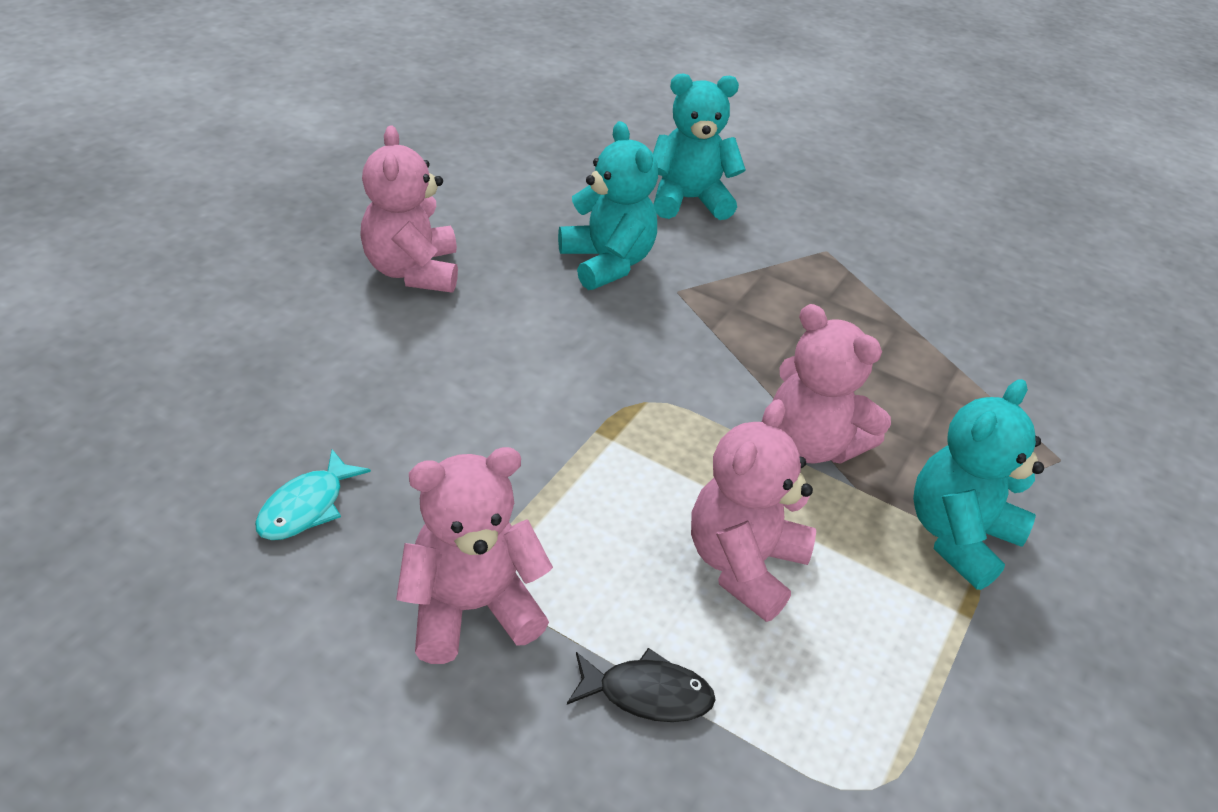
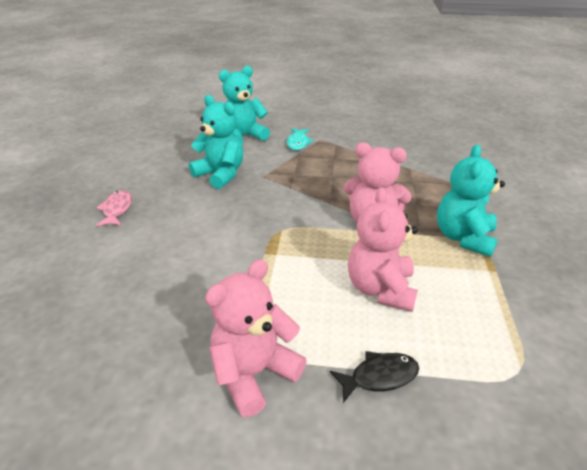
camera: 20 degrees left, 5 degrees down
turquoise fish [255,449,371,540] -> turquoise fish moved to [287,128,313,150]
pink teddy bear [360,126,458,292] -> pink fish [96,190,132,226]

